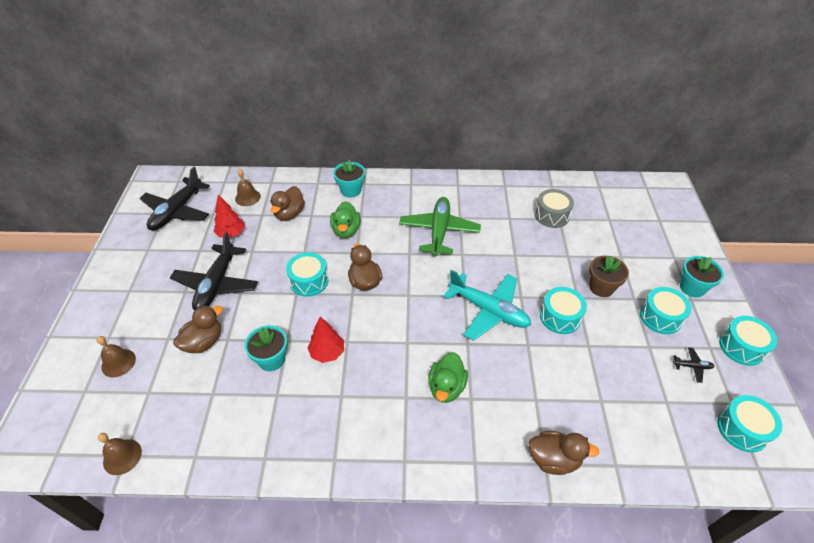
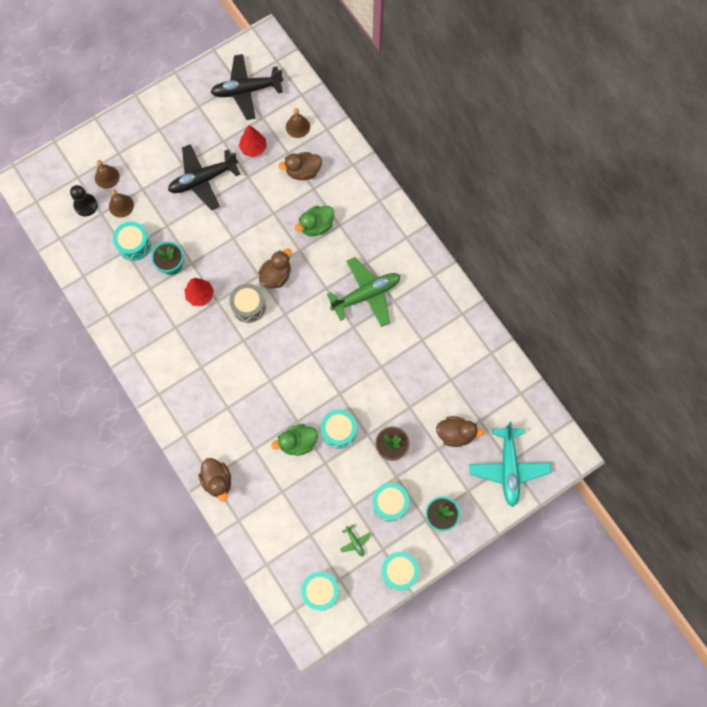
camera: 55 degrees right, 25 degrees up
brown bell [98,433,142,475] -> brown bell moved to [109,190,134,218]
brown duck [173,305,223,353] -> brown duck moved to [436,416,484,447]
turquoise drum [286,252,329,297] -> turquoise drum moved to [113,222,151,261]
turquoise flower pot [333,160,365,198] -> none
green duck [428,352,468,403] -> green duck moved to [271,424,318,456]
turquoise plane [443,270,531,341] -> turquoise plane moved to [469,422,551,507]
grey drum [534,189,574,228] -> grey drum moved to [230,284,266,323]
black plane [673,347,714,383] -> green plane [340,525,371,556]
none -> black pawn [70,185,97,216]

